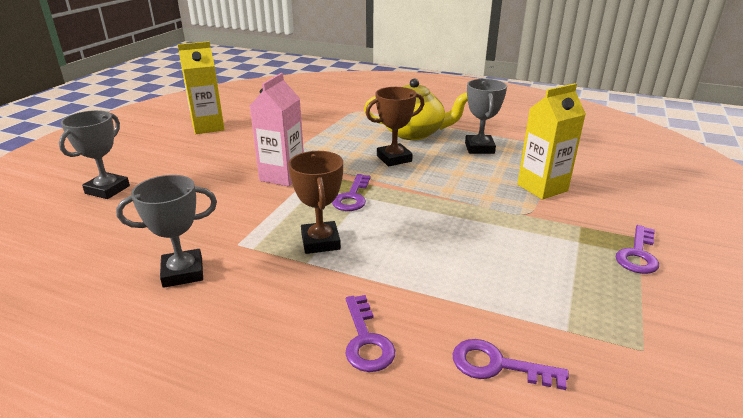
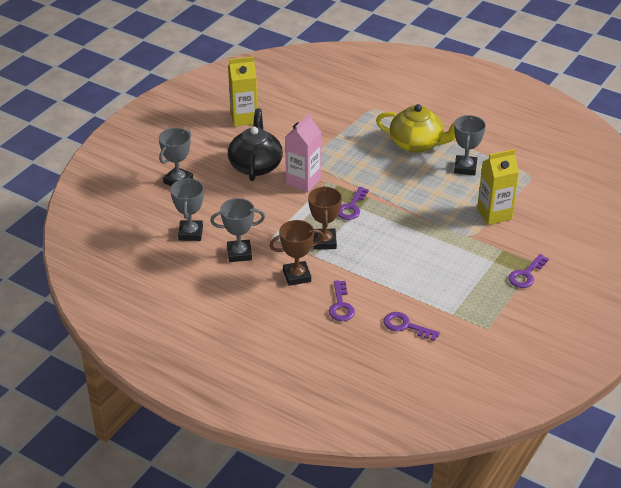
camera: 10 degrees right, 10 degrees up
brown trophy [366,87,424,166] -> brown trophy moved to [270,220,324,286]
none -> grey trophy [170,178,204,241]
none -> black teapot [228,108,283,181]

